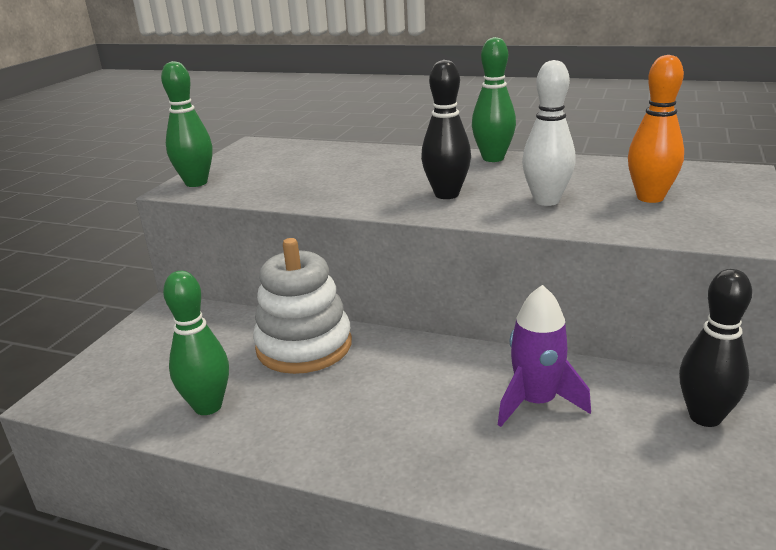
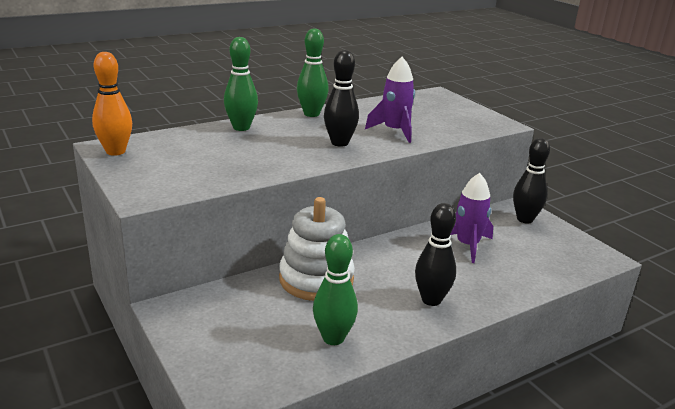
camera: 55 degrees left, 0 degrees up
green bowling pin [161,61,213,187] -> green bowling pin moved to [224,37,258,131]
white bowling pin [522,60,576,206] -> purple rocket [365,57,415,143]
orange bowling pin [628,55,684,203] -> orange bowling pin moved to [92,52,132,156]
none -> black bowling pin [415,203,456,306]

